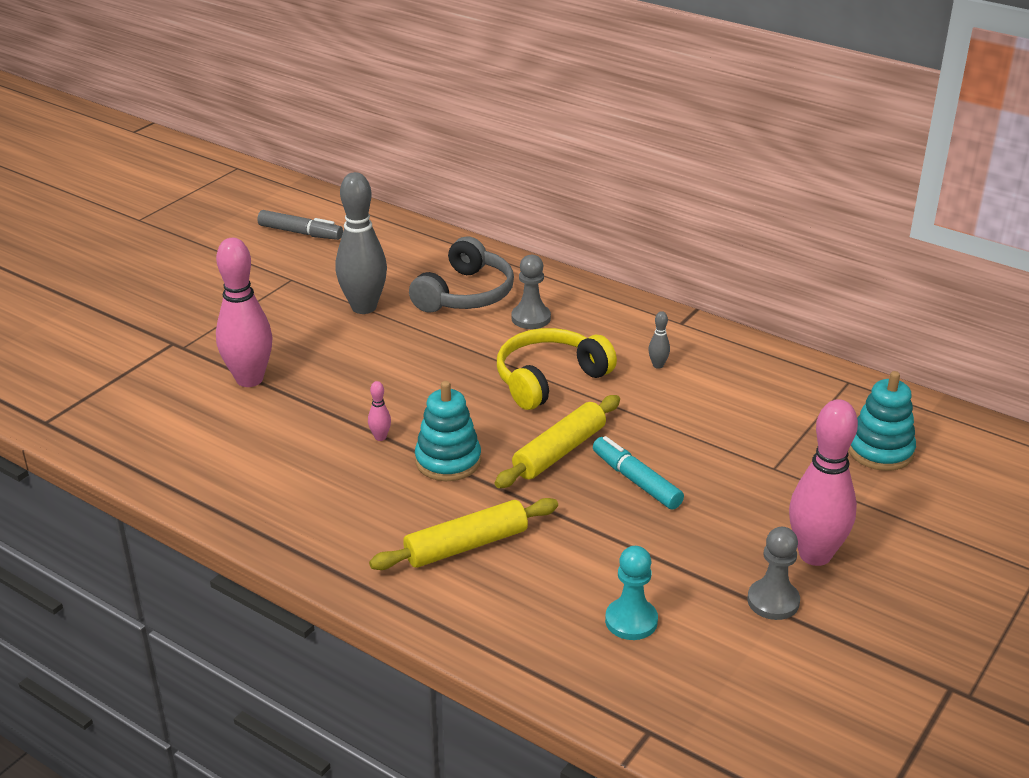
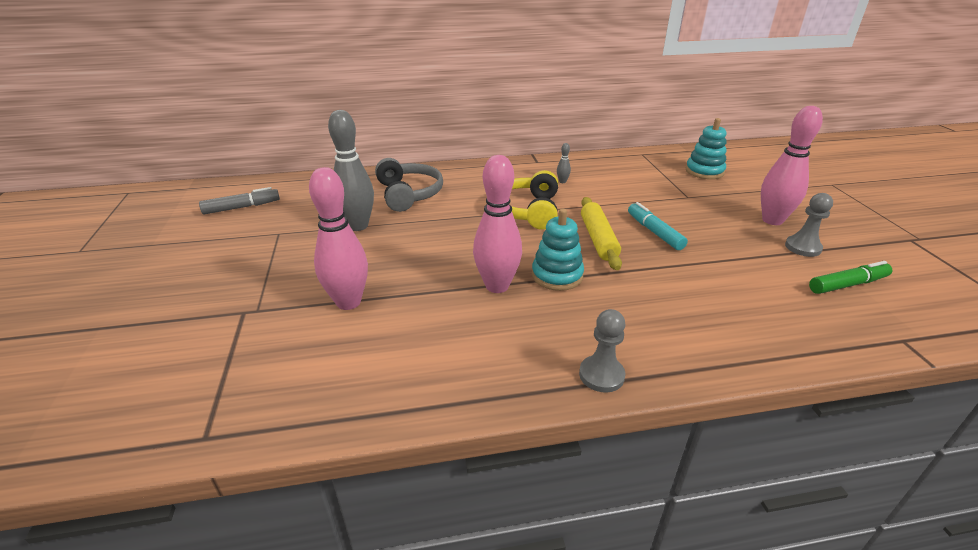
camera: 45 degrees left, 0 degrees up
pink bowling pin [368,381,391,441] -> pink bowling pin [473,155,522,293], size x2.50
yellow rolling pin [369,498,558,570] -> none
grey pawn [511,255,551,329] -> grey pawn moved to [579,309,625,392]
turquoise marker [593,436,684,510] -> turquoise marker turned 60 degrees clockwise [628,202,688,250]
turquoise pawn [605,546,658,640] -> none
none -> green marker [809,261,893,294]

